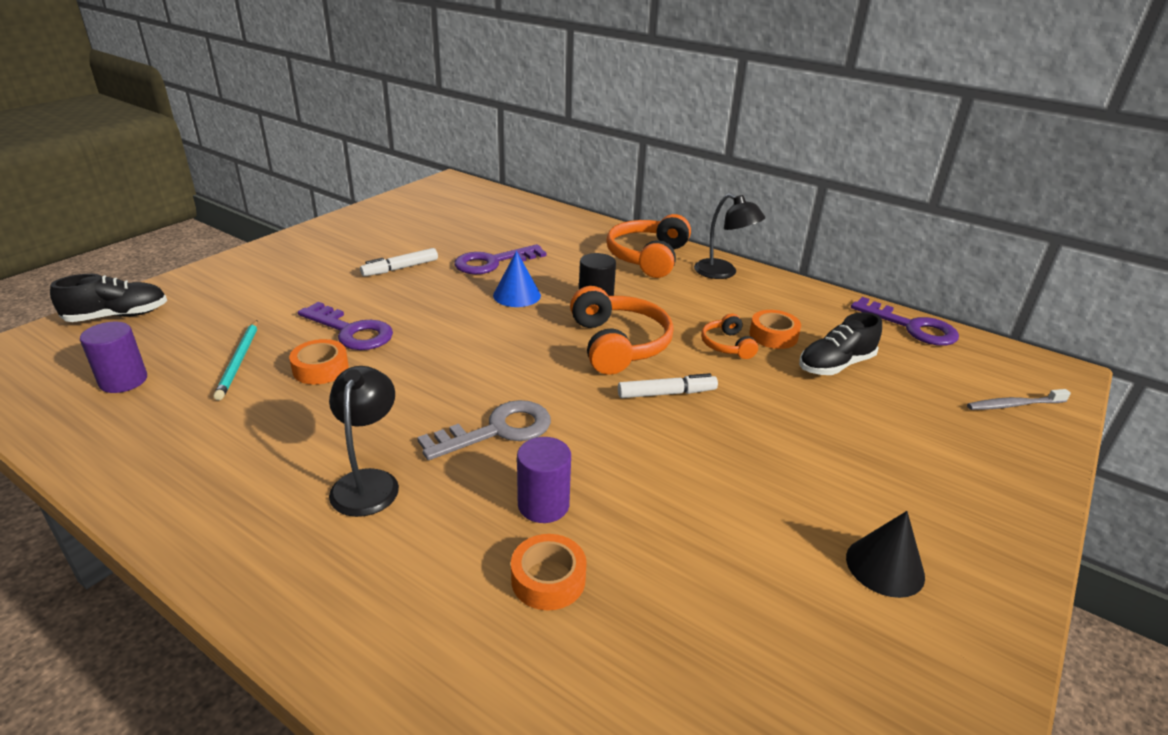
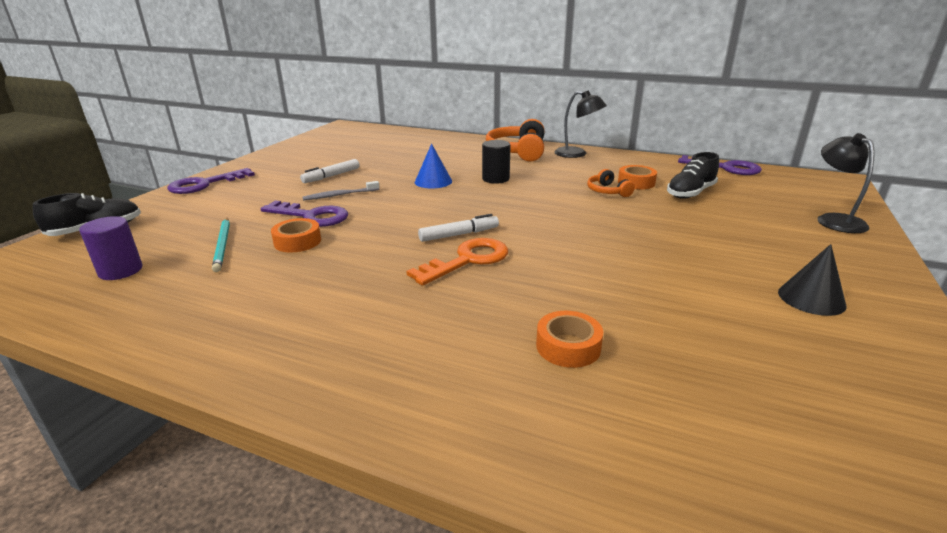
camera: 10 degrees left, 5 degrees down
black lamp [329,366,399,517] -> black lamp moved to [817,133,875,233]
grey key [417,400,551,460] -> orange key [406,238,508,286]
purple key [454,244,547,274] -> purple key moved to [167,168,255,194]
purple cylinder [517,437,571,523] -> none
orange headphones [570,286,674,375] -> none
white marker [618,373,718,398] -> white marker moved to [418,214,499,242]
grey toothbrush [967,389,1071,410] -> grey toothbrush moved to [302,181,380,201]

